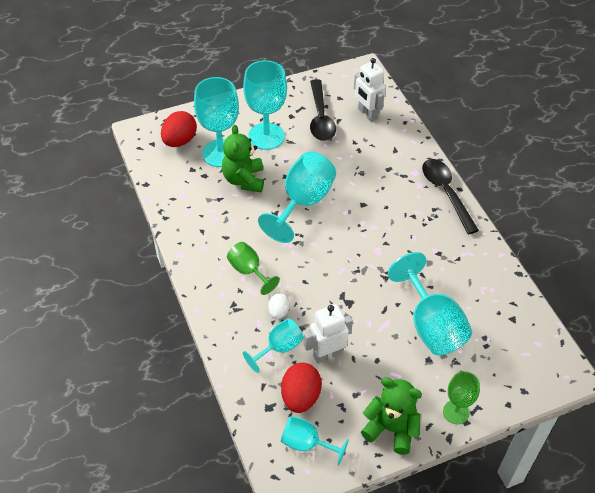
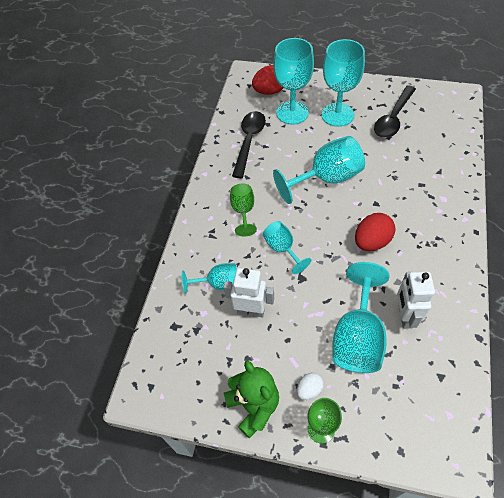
camera: 40 degrees right, 5 degrees up
green teddy bear [222,125,264,192] -> none
white egg [268,294,290,319] -> white egg moved to [297,373,324,400]
red egg [281,363,322,413] -> red egg moved to [355,213,395,251]
turquoise goblet [281,416,349,465] -> turquoise goblet moved to [263,221,311,274]
white robot [354,58,386,122] -> white robot moved to [397,272,435,329]
black spoon [422,159,479,234] -> black spoon moved to [232,111,266,178]

